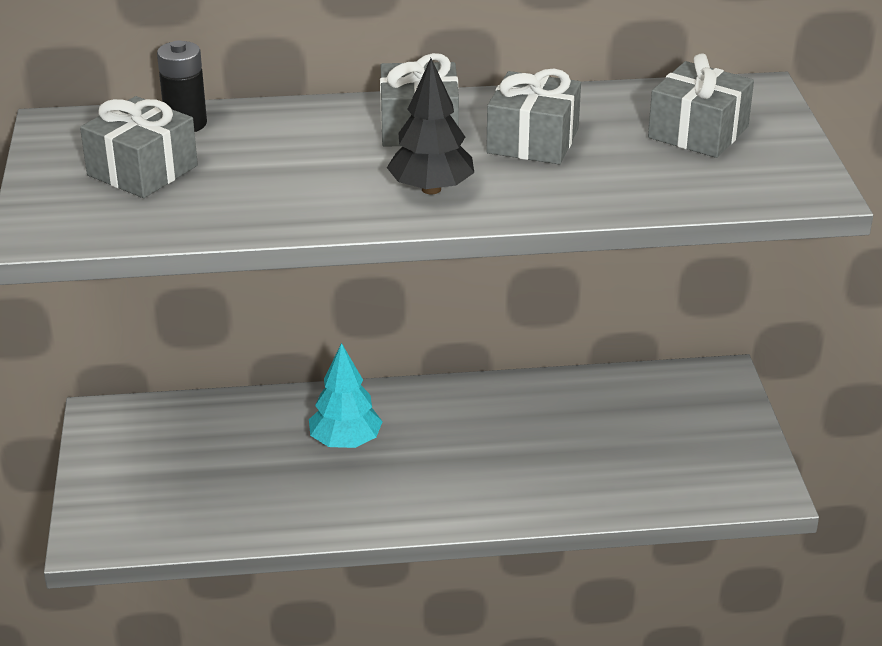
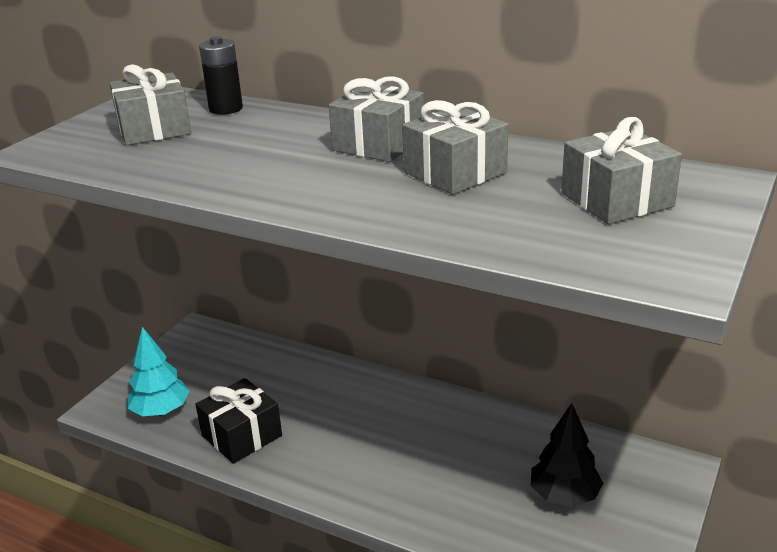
camera: 35 degrees right, 5 degrees down
turquoise tree [309,343,383,448] -> turquoise tree moved to [128,327,190,416]
black tree [387,58,474,194] -> black tree moved to [531,403,603,507]
none -> black gift [195,378,282,464]

